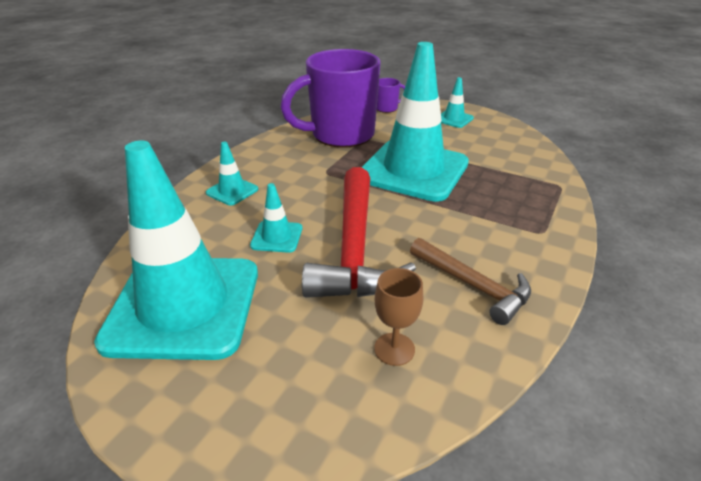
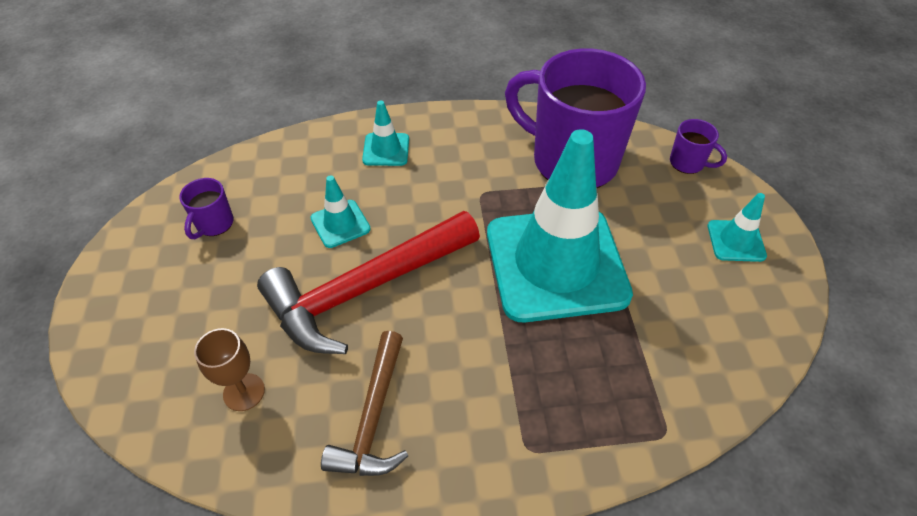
camera: 55 degrees right, 15 degrees up
turquoise traffic cone [94,141,258,360] -> purple mug [179,178,233,239]

